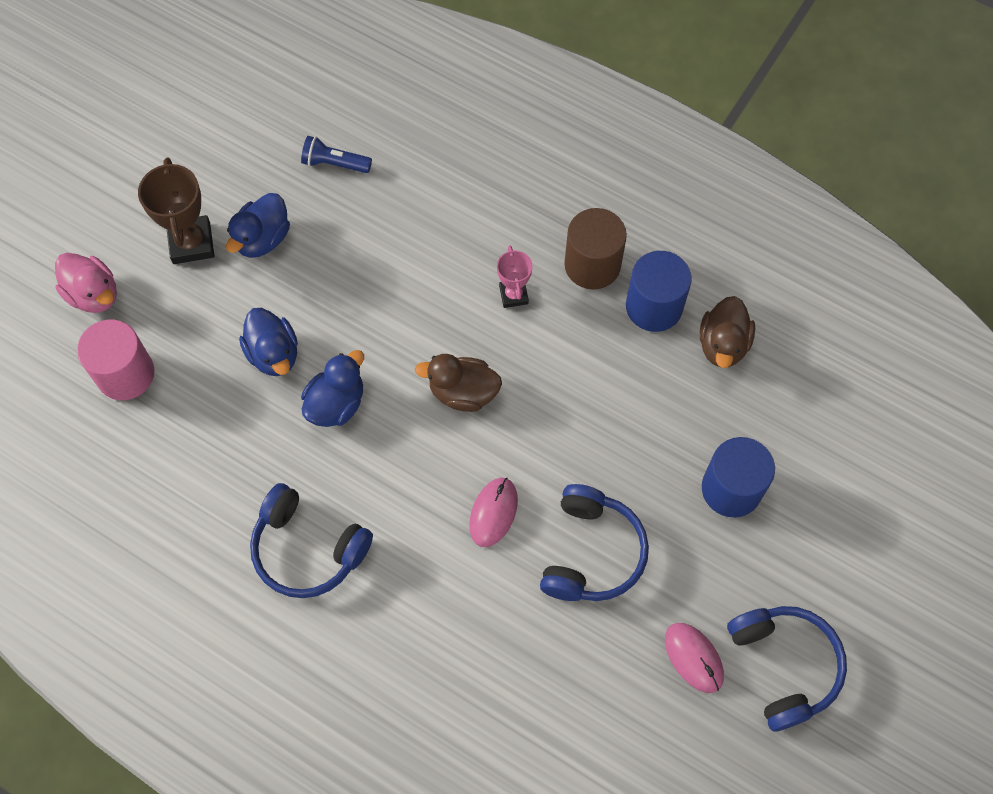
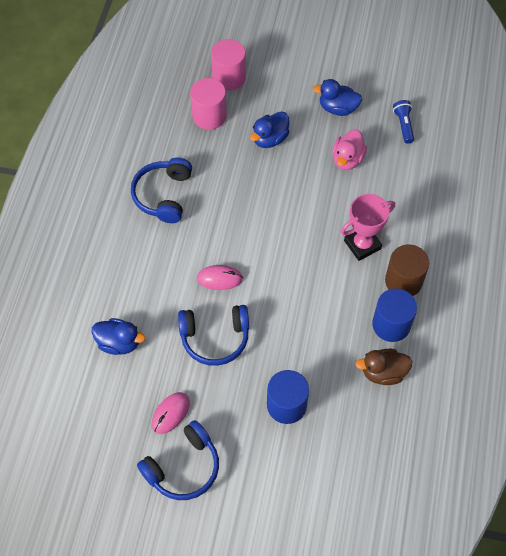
camera: 70 degrees right, 5 degrees down
pink duck [55,253,117,313] -> pink duck moved to [332,129,367,170]
brown trophy [138,157,214,264] -> none
blue duck [301,350,364,427] -> blue duck moved to [91,318,145,355]
brown duck [415,354,502,412] -> none
pink trophy [497,246,533,308] -> pink trophy [341,194,395,261], size x1.67
none -> pink cylinder [190,78,227,130]

